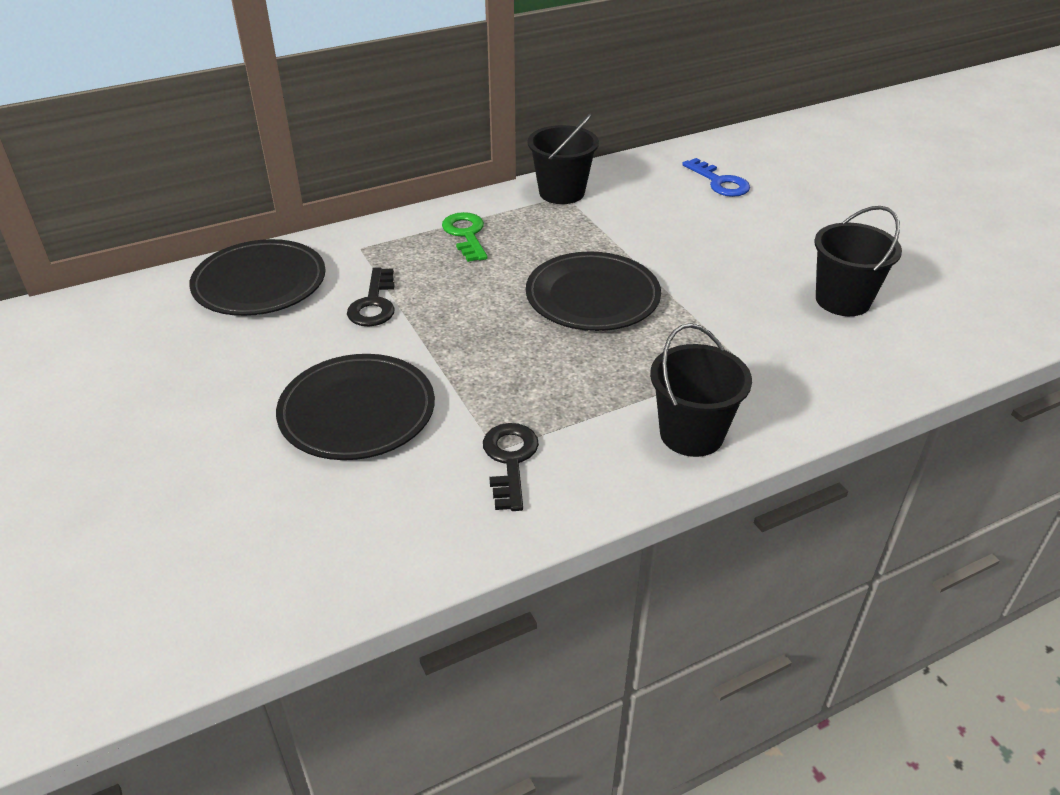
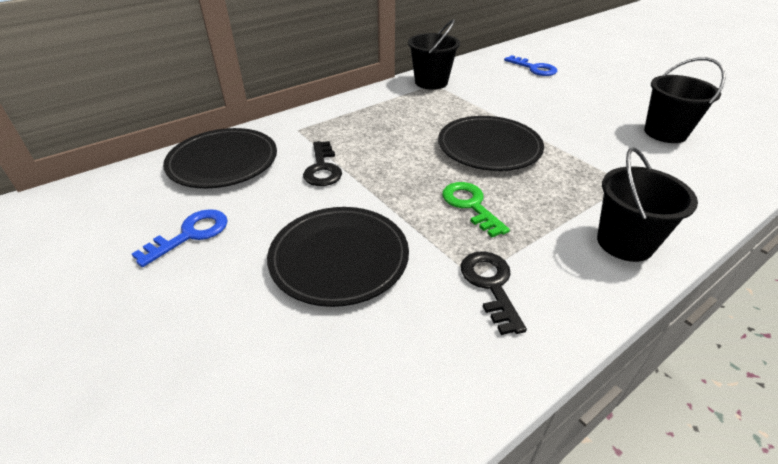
camera: 10 degrees left, 0 degrees up
green key [442,212,488,262] -> green key moved to [442,182,510,237]
none -> blue key [132,209,228,267]

